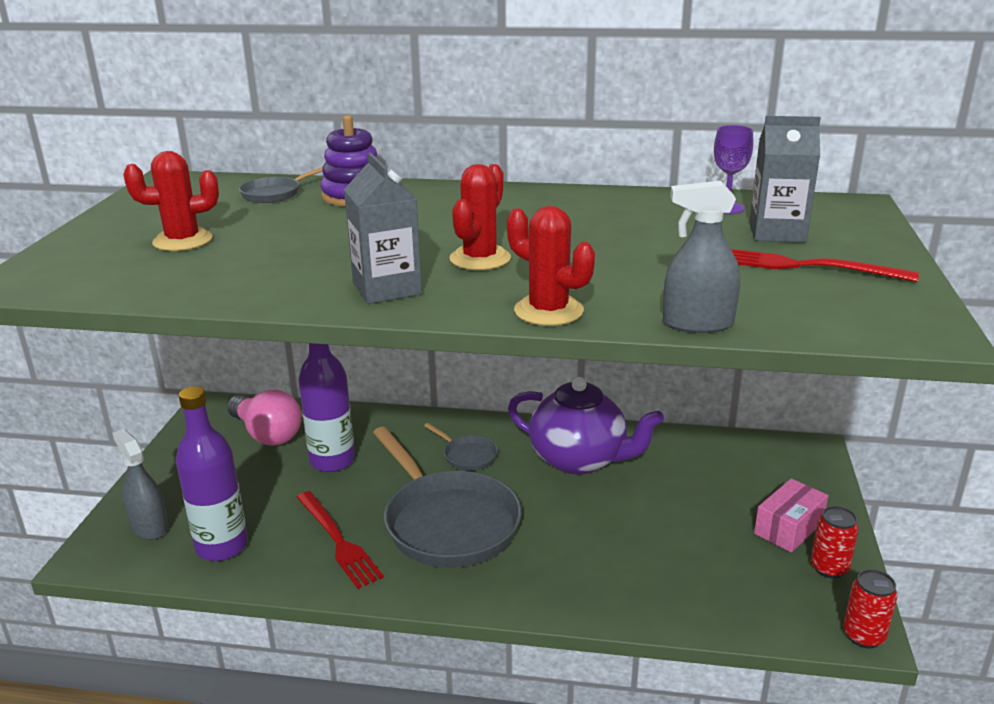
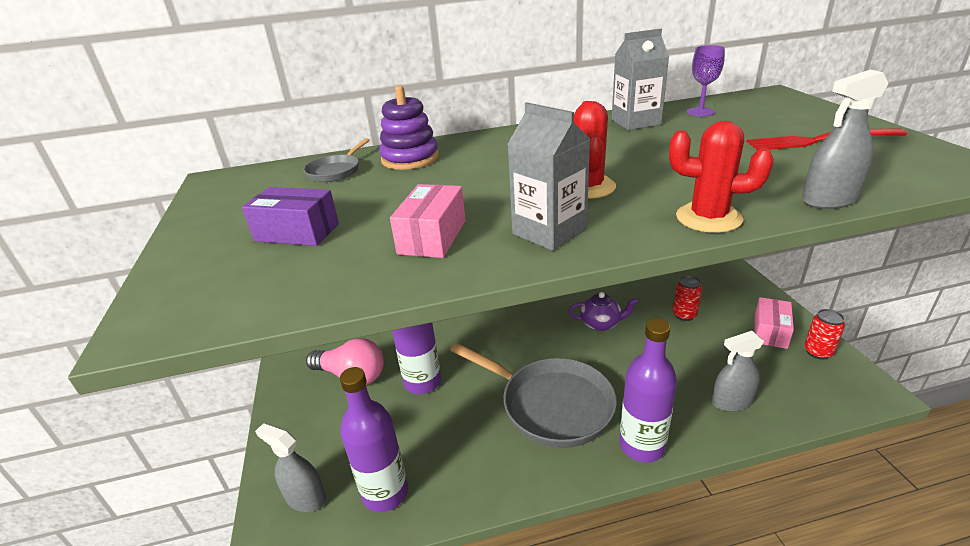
camera: 20 degrees left, 5 degrees up
red cactus [123,151,219,251] -> purple box [242,187,339,246]
red fork [297,491,384,589] -> none
grey pan [424,423,498,471] -> none
purple teapot [508,377,664,475] -> purple teapot [568,292,638,331], size x0.55
grey carton [749,116,821,243] -> grey carton moved to [612,29,669,130]
red can [843,569,898,648] -> red can moved to [673,275,702,321]
none -> pink box [390,184,466,258]
none -> purple bottle [619,319,677,463]
none -> grey spray bottle [712,331,764,412]

